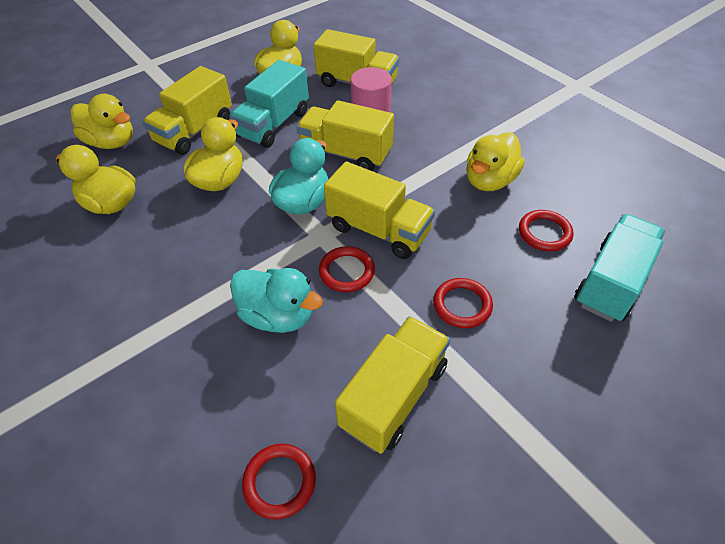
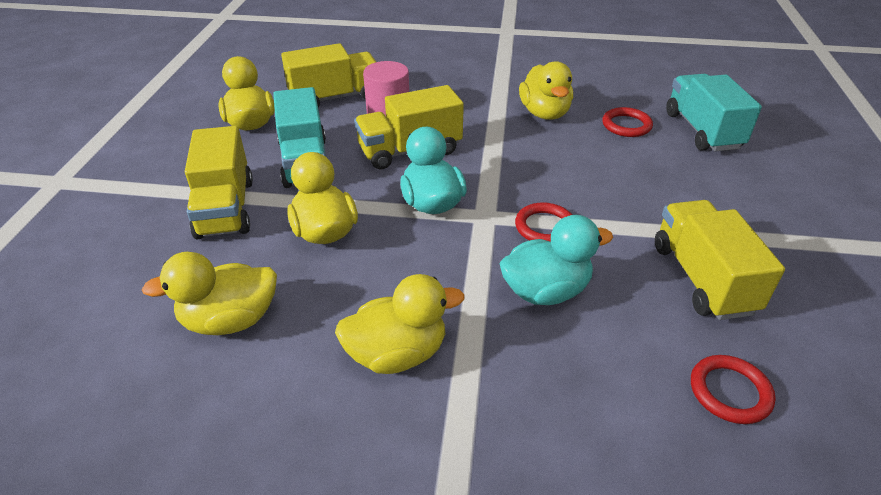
camera: 45 degrees left, 10 degrees down
yellow duck [71,94,133,149] -> yellow duck moved to [335,274,465,374]
yellow truck [324,162,435,259] -> none
red ring [433,278,493,328] -> none

